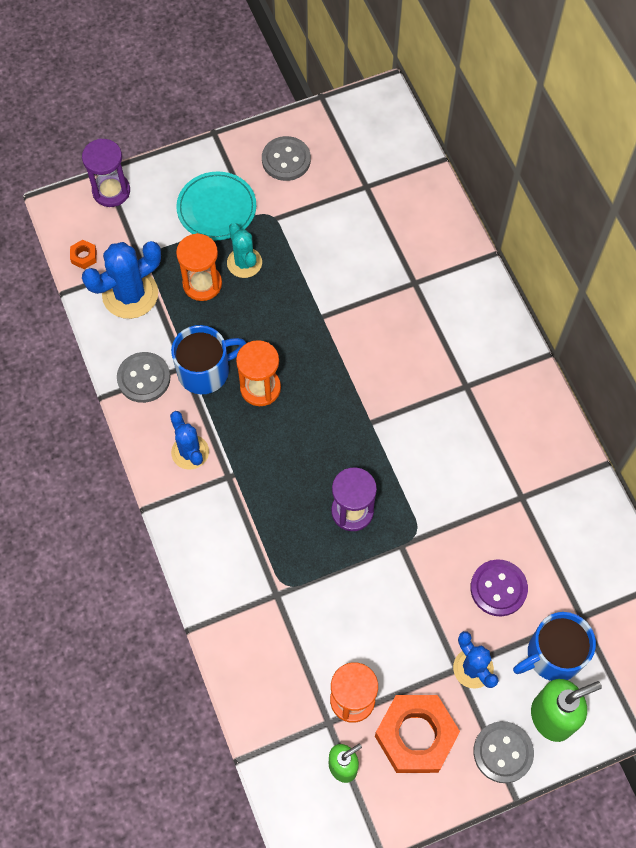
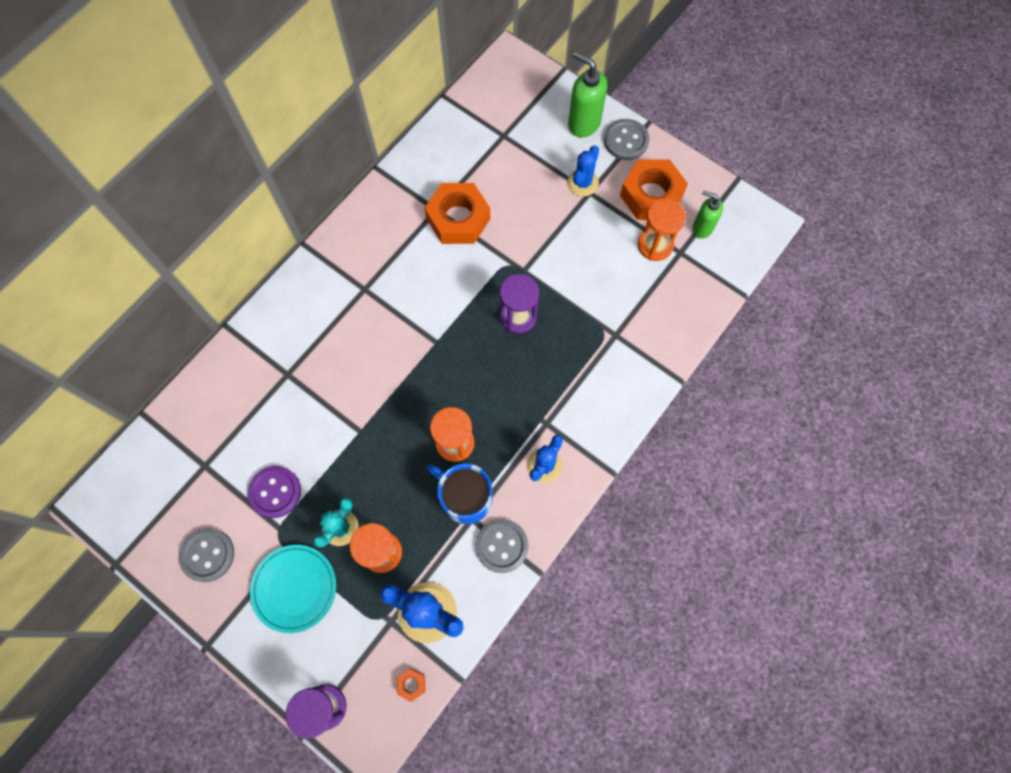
camera: 120 degrees left, 5 degrees up
purple button [470,559,528,616] -> purple button moved to [248,466,301,518]
blue mug [513,612,596,681] -> none
none -> orange nut [424,183,490,244]

